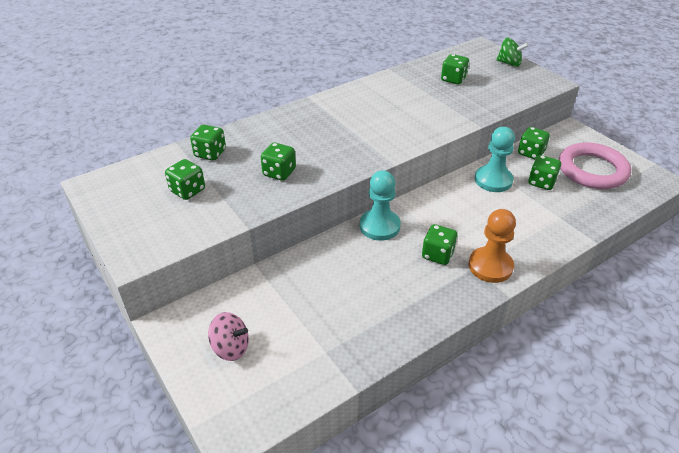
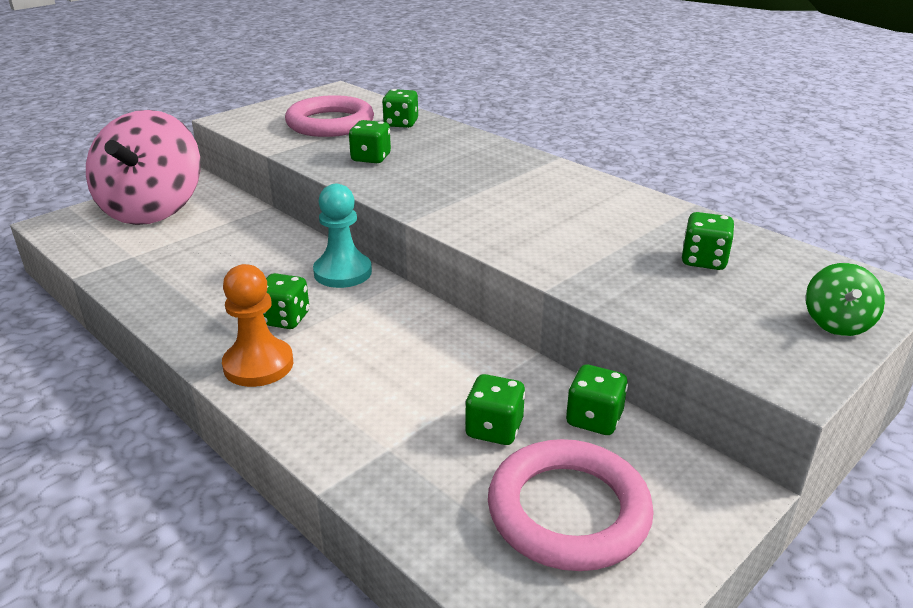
camera: 80 degrees right, 10 degrees down
green dice [165,159,205,200] -> pink ring [285,95,374,137]
pink spinning top [208,312,249,361] -> pink spinning top [86,110,200,225], size x2.38
turquoise pawn [475,127,515,192] -> none

